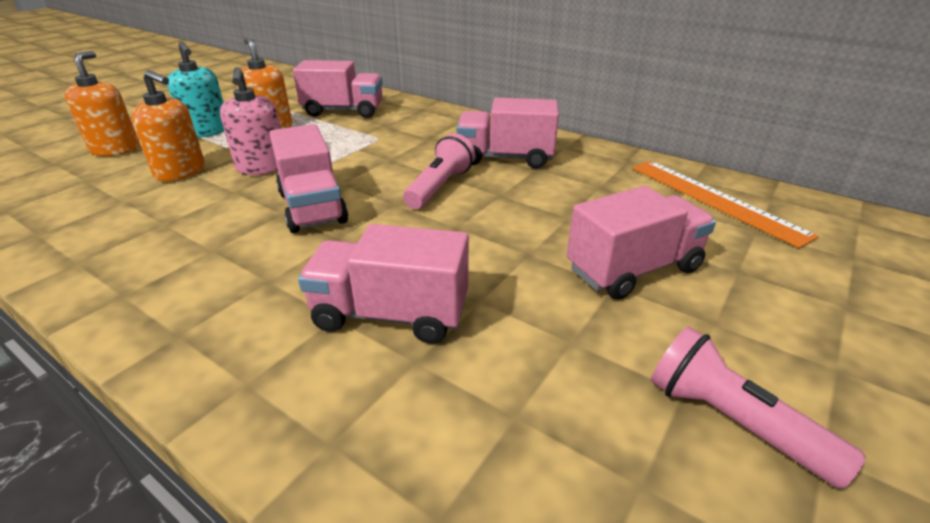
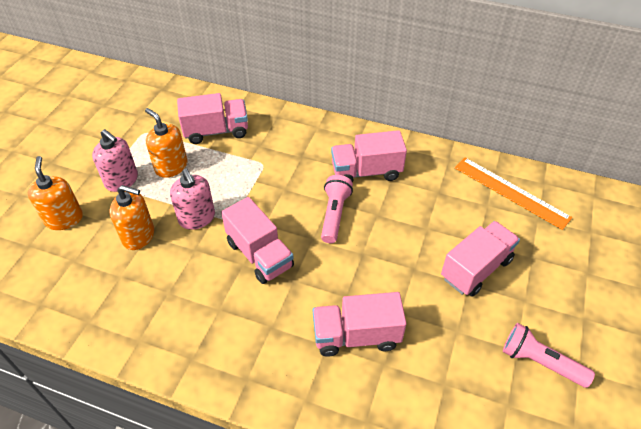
camera: 15 degrees left, 15 degrees up
turquoise soap dispenser [167,42,224,138] -> pink soap dispenser [92,129,138,192]

